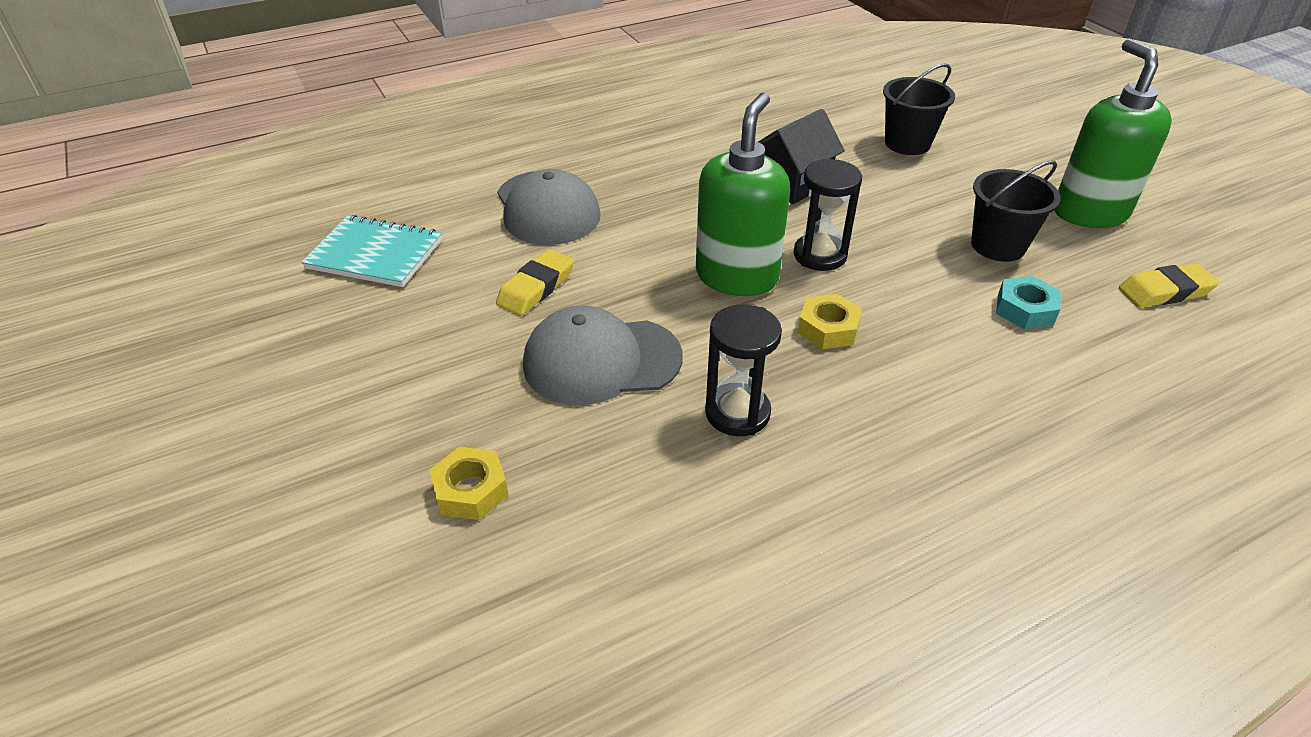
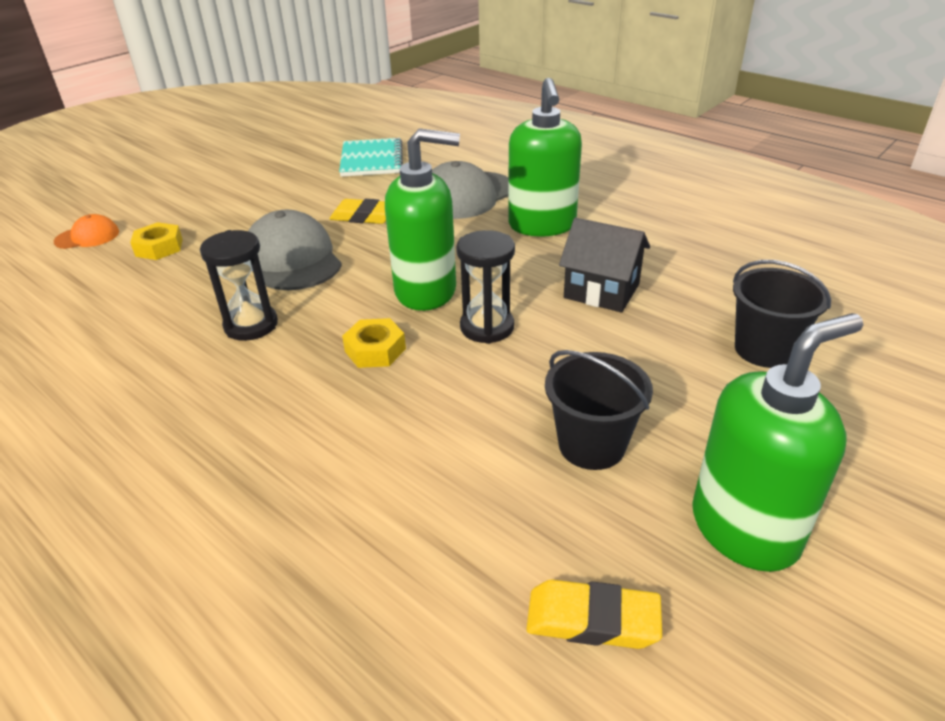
camera: 70 degrees right, 5 degrees down
turquoise nut [996,276,1061,329] -> none
yellow eraser [1119,263,1220,308] -> yellow eraser turned 45 degrees counterclockwise [526,579,662,649]
none -> orange cap [54,214,119,249]
none -> green soap dispenser [508,78,582,236]

